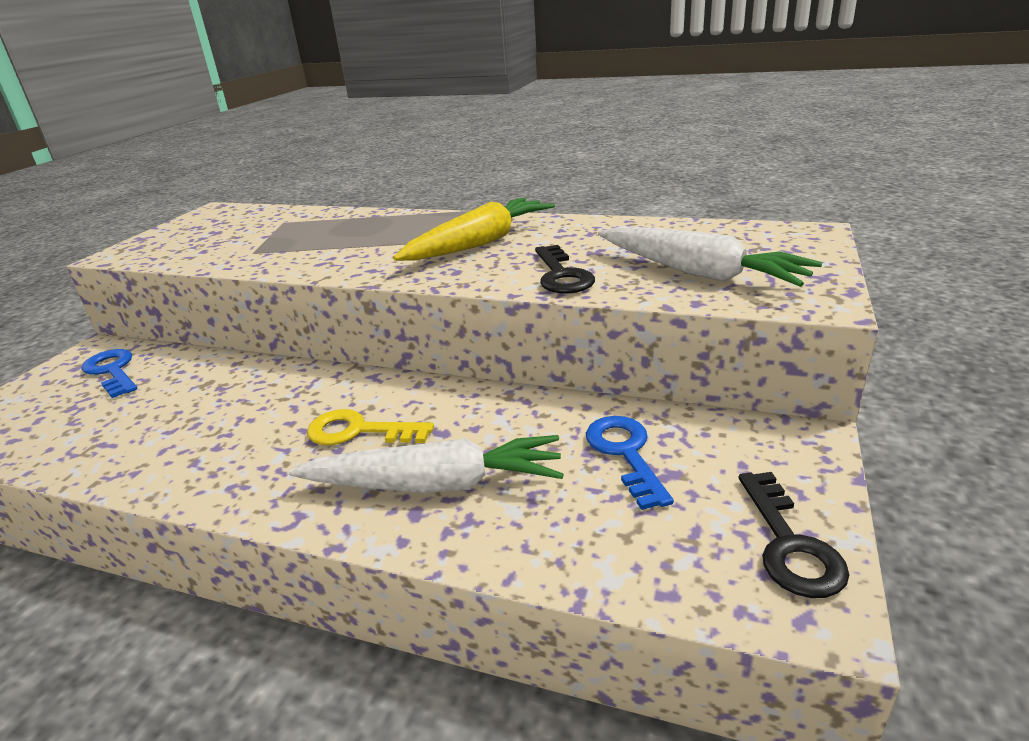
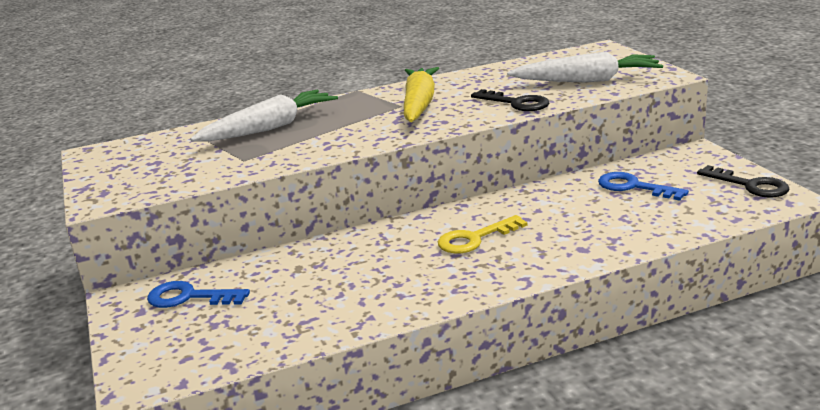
camera: 40 degrees left, 5 degrees down
white carrot [289,435,564,493] -> white carrot moved to [190,90,338,141]

